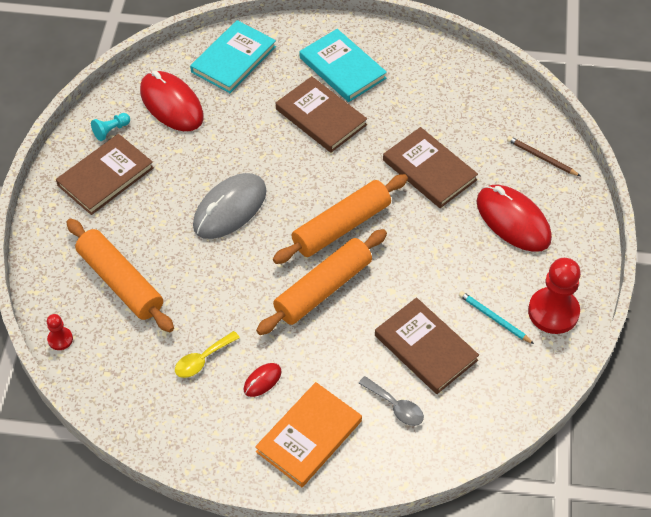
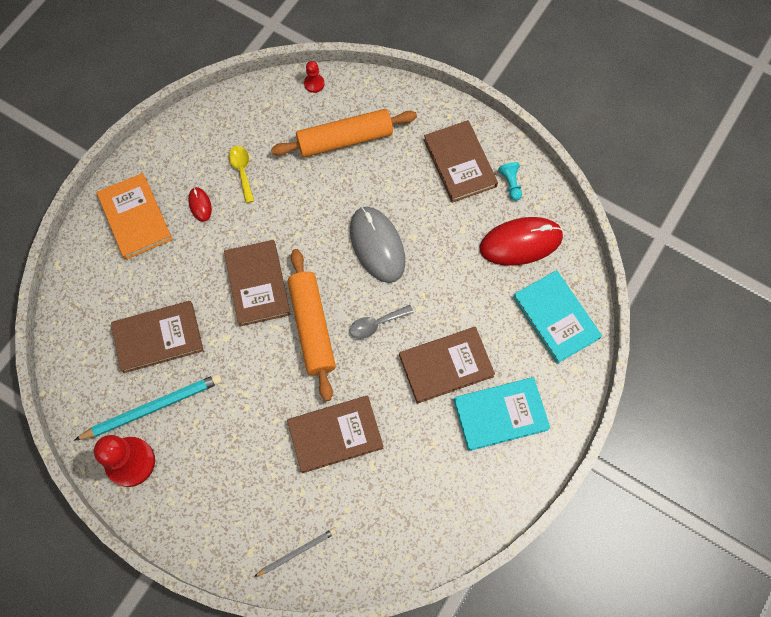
camera: 115 degrees right, 15 degrees up
orange rolling pin [256,229,387,335] -> brown book [224,240,291,327]
grey spoon [359,376,424,426] -> grey spoon moved to [350,305,414,339]
turquoise pencil [459,291,534,344] -> turquoise pencil [74,374,222,441], size x1.79
red mouse [476,185,552,252] -> none
brown pencil [507,136,580,176] -> grey pencil [254,528,336,577]

